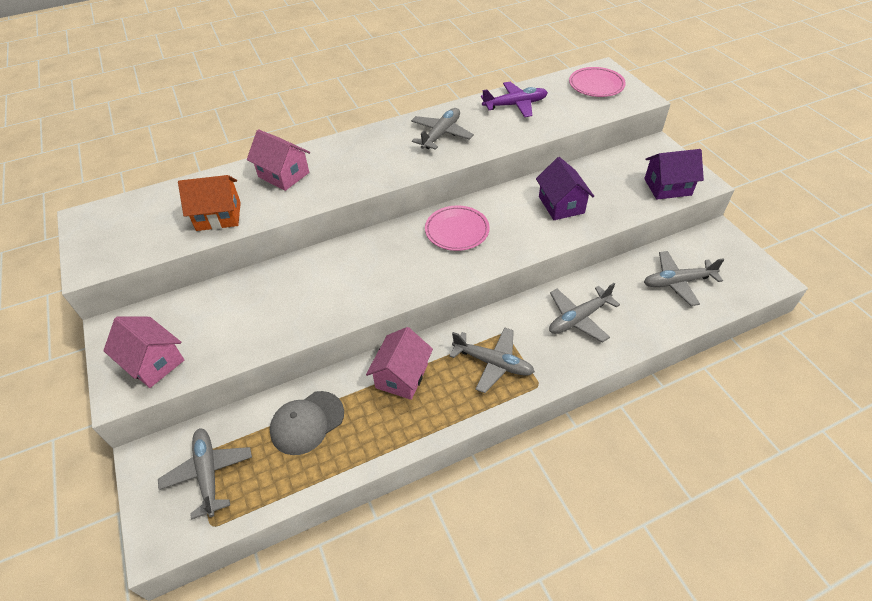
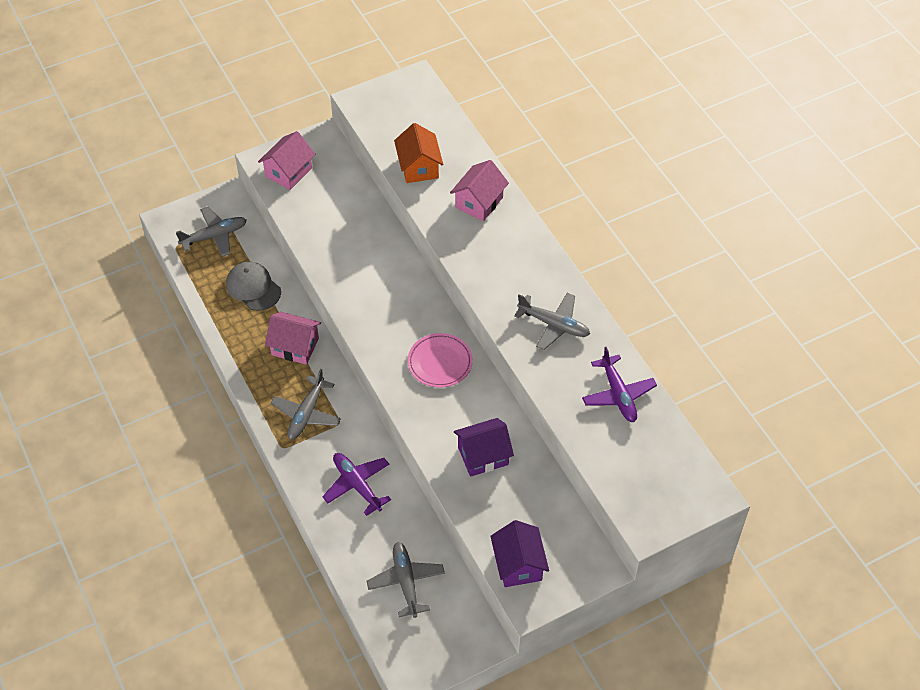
camera: 85 degrees right, 5 degrees up
grey plane [549,283,620,342] -> purple plane [322,453,391,516]
pink plate [569,67,626,97] -> none

